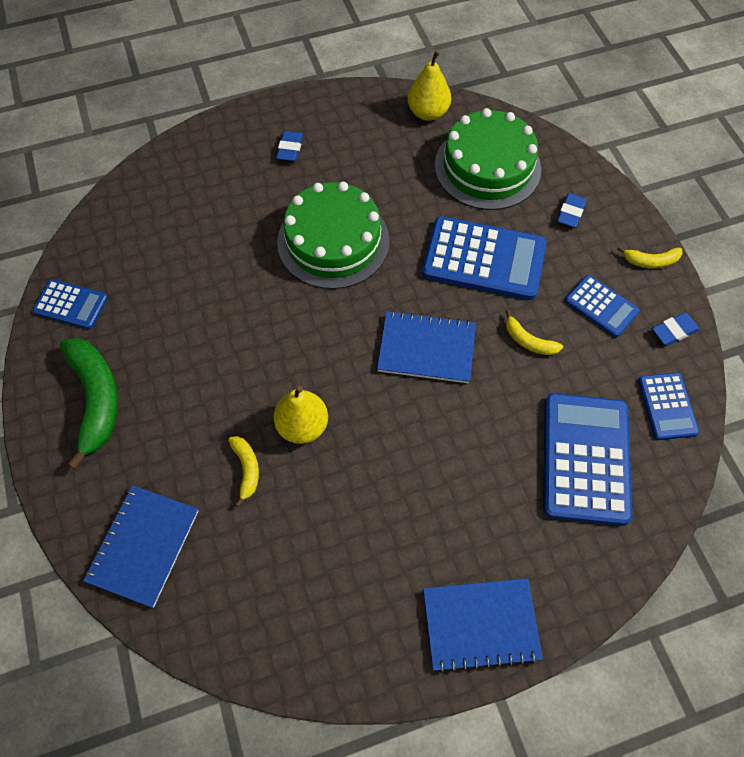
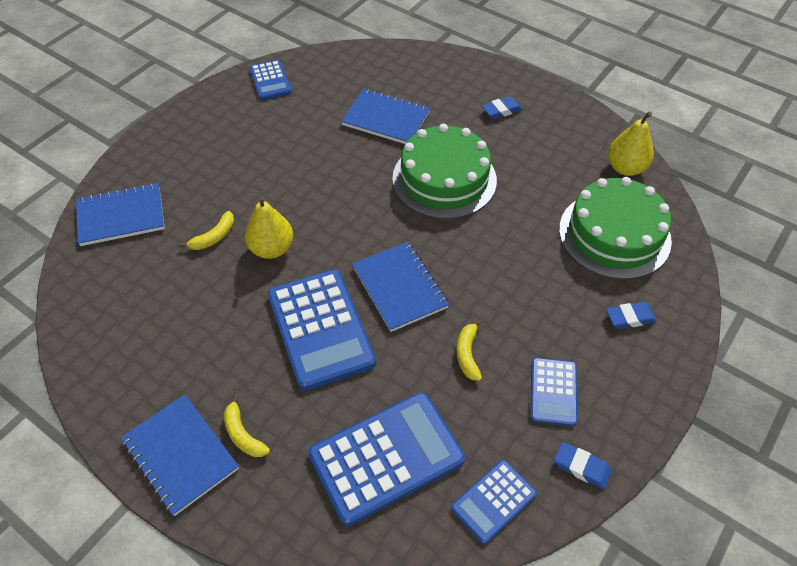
camera: 55 degrees right, 10 degrees down
green banana [60,338,118,469] -> none
blue calculator [422,216,547,300] -> blue calculator moved to [268,269,376,391]
yellow banana [617,246,683,268] -> yellow banana moved to [224,394,270,457]
none -> blue notebook [341,89,430,144]

